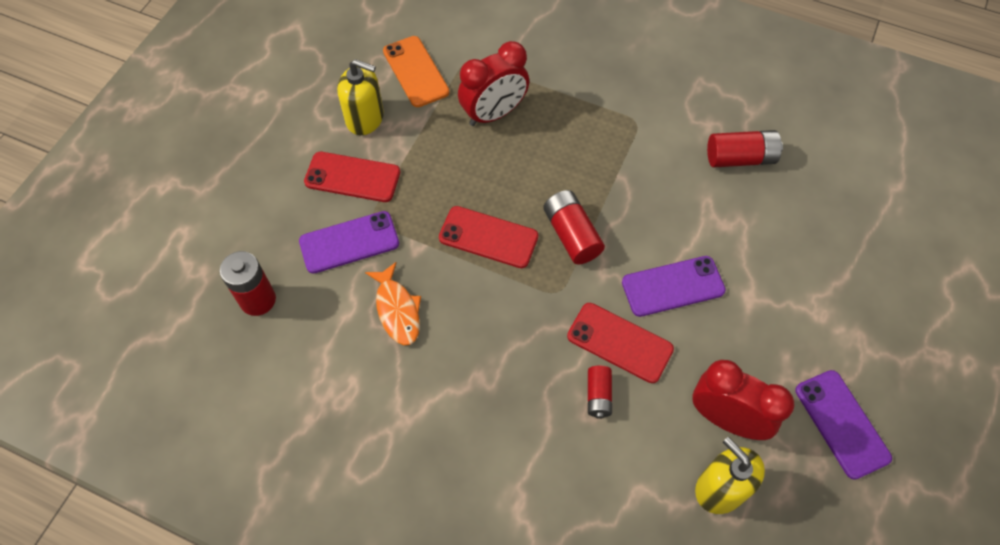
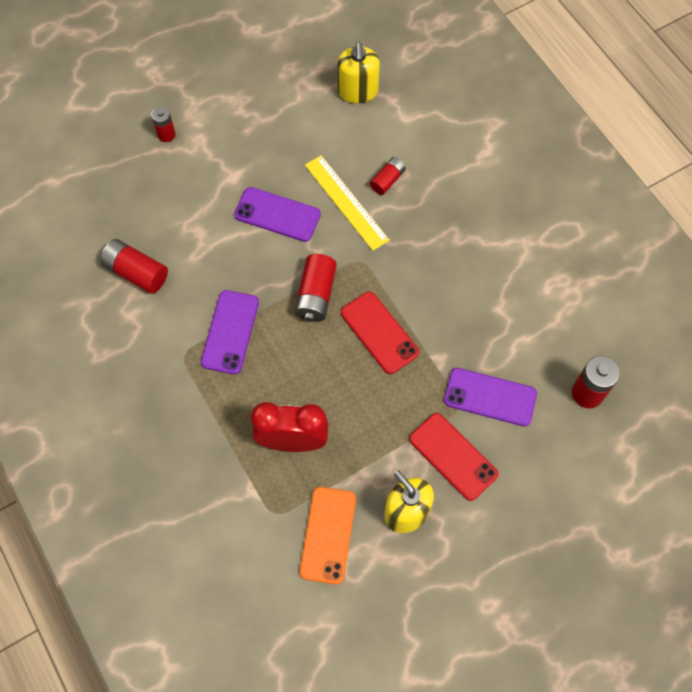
camera: 145 degrees left, 5 degrees up
orange fish [365,262,421,345] -> none
red phone [567,303,674,383] -> yellow ruler [305,155,389,251]
red clock [693,360,794,440] -> none
purple phone [795,370,892,480] -> purple phone moved to [201,290,259,374]
none -> red battery [151,106,175,142]

